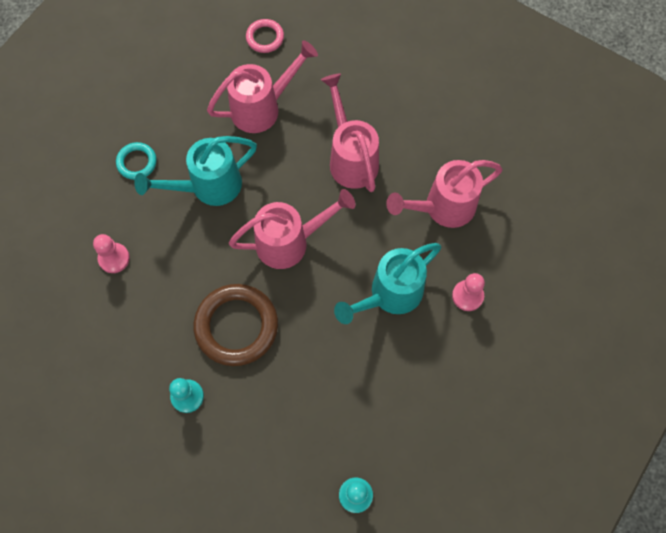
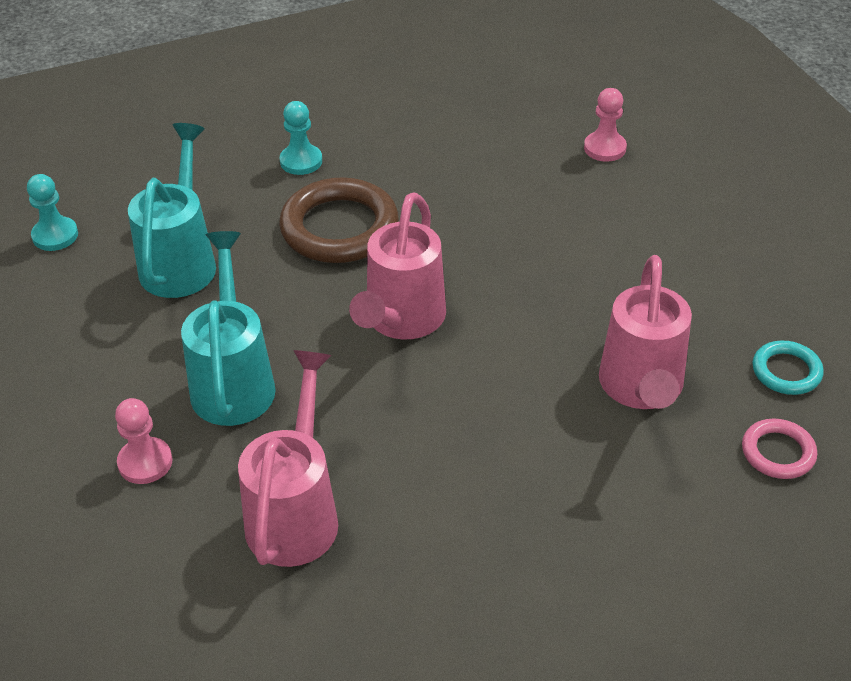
camera: 125 degrees right, 25 degrees down
pink pawn [93,234,130,273] -> pink pawn moved to [584,88,627,162]
turquoise ring [116,142,157,180] -> turquoise ring moved to [752,340,824,395]
turquoise watering can [134,136,257,206] -> turquoise watering can moved to [128,123,216,298]
pink watering can [321,73,379,192] -> none

